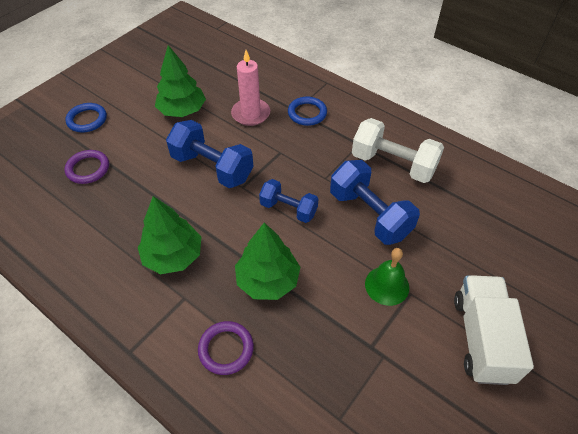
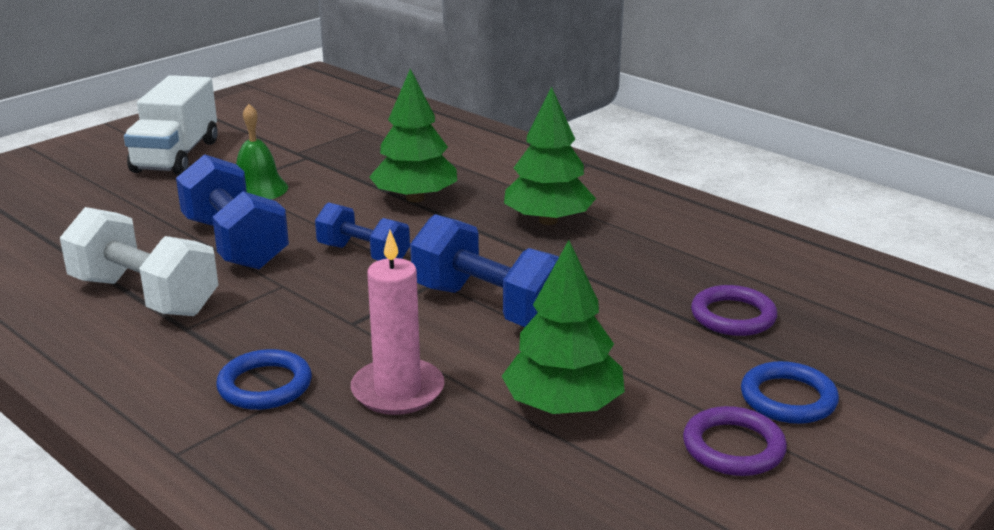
camera: 175 degrees left, 25 degrees down
purple ring [198,321,254,375] -> purple ring moved to [683,406,787,476]

